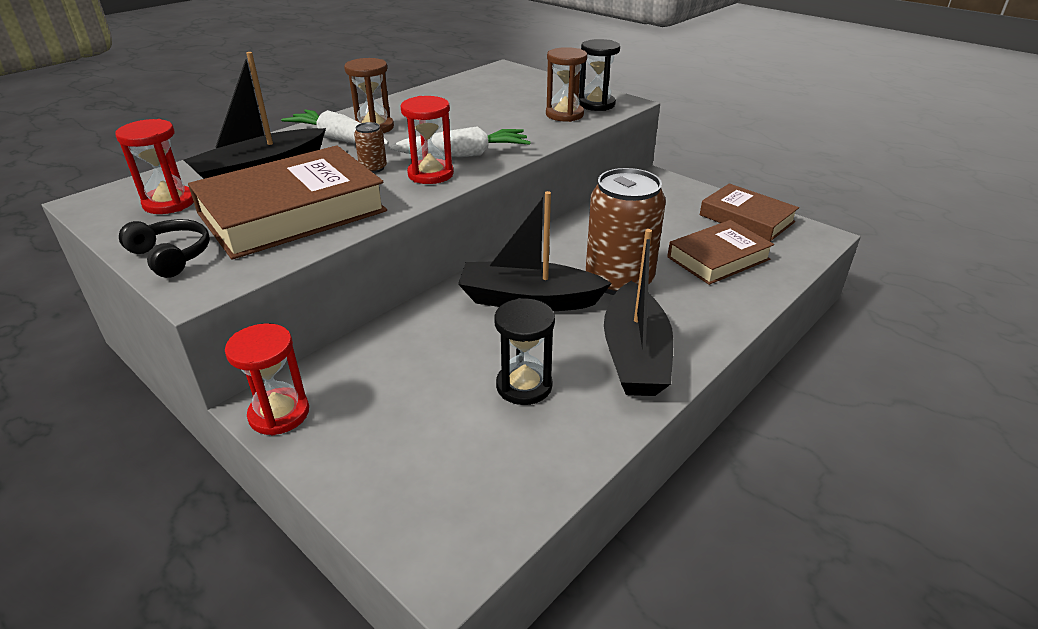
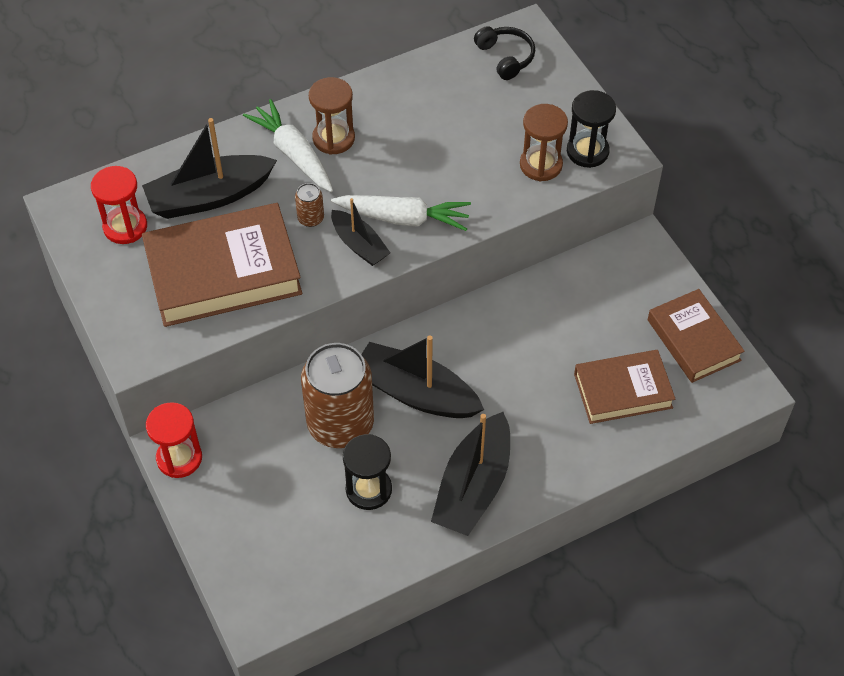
camera: 20 degrees right, 20 degrees up
black headphones [119,219,210,278] -> black headphones moved to [474,26,535,80]
red hourglass [401,96,454,184] -> black boat [331,198,391,266]
brown can [586,168,666,295] -> brown can moved to [301,343,374,448]

